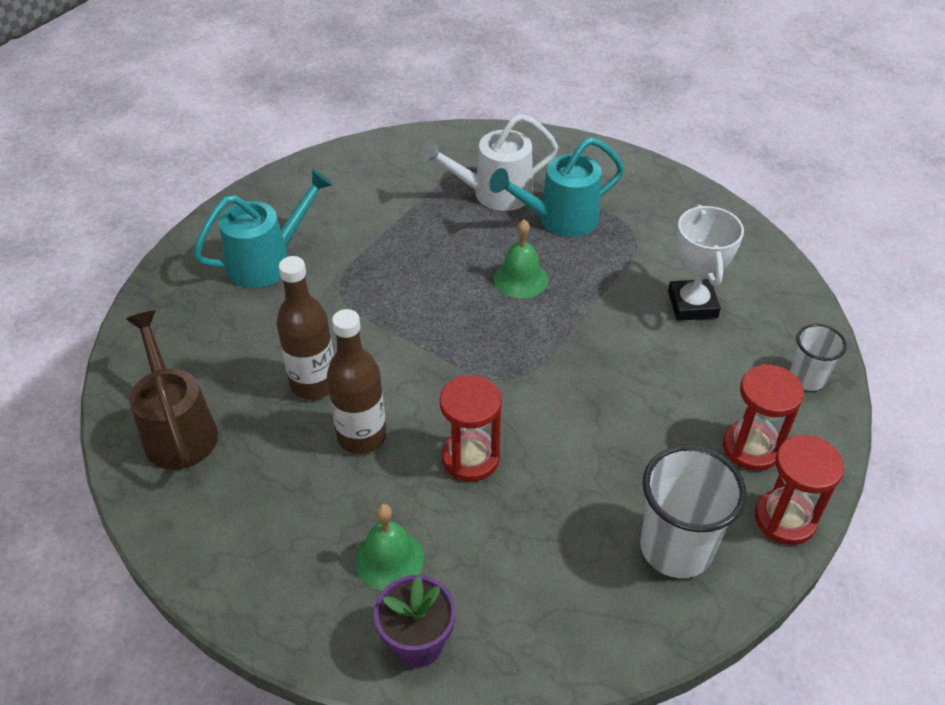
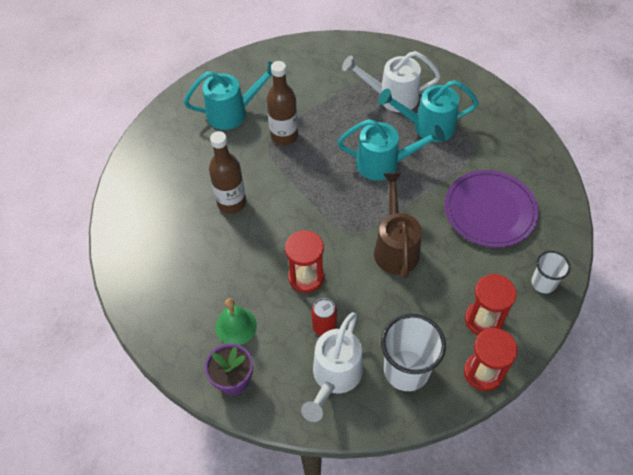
camera: 20 degrees right, 10 degrees up
brown watering can [126,311,218,470] -> brown watering can moved to [374,172,422,279]
brown bottle [327,309,386,454] -> brown bottle moved to [266,61,298,146]
green bell [494,220,548,298] -> turquoise watering can [337,119,445,181]
white trophy [668,205,744,321] -> purple plate [445,170,539,248]
none -> white watering can [301,312,363,422]
none -> red can [312,298,337,336]

